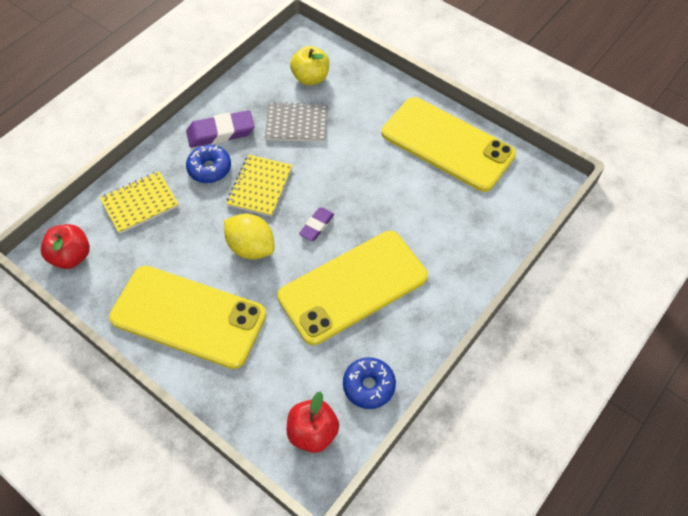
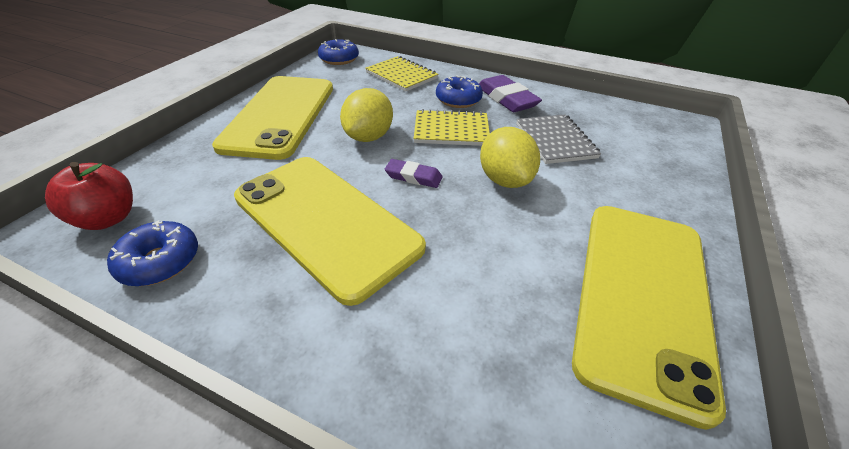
camera: 75 degrees right, 15 degrees down
red apple [41,224,90,269] -> blue donut [318,39,359,65]
yellow apple [290,46,329,85] -> none
none -> yellow lemon [480,127,540,188]

